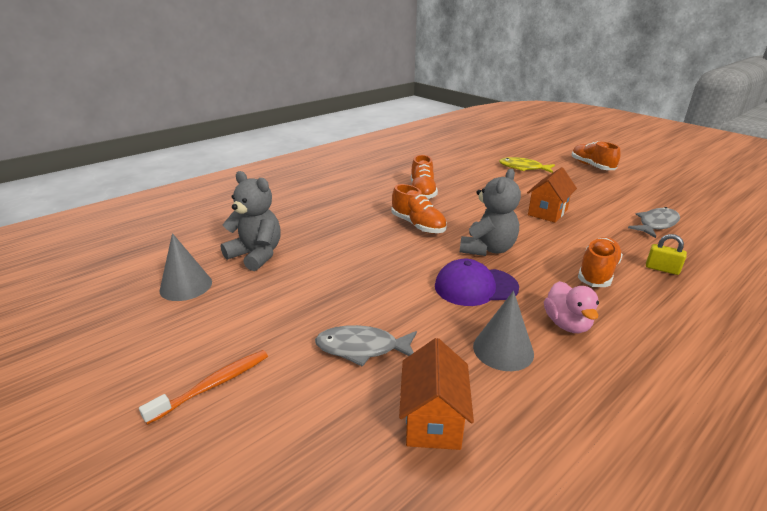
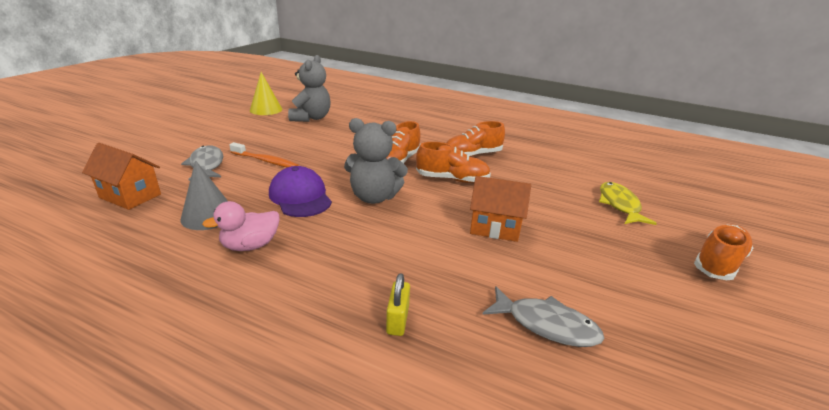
camera: 65 degrees right, 0 degrees up
orange toothbrush [139,350,268,425] -> orange toothbrush moved to [229,142,299,167]
grey cone [159,233,212,301] -> yellow cone [250,72,282,115]
orange house [399,338,474,450] -> orange house turned 45 degrees clockwise [82,143,161,210]
orange shoe [578,237,623,287] -> orange shoe moved to [416,142,491,183]

